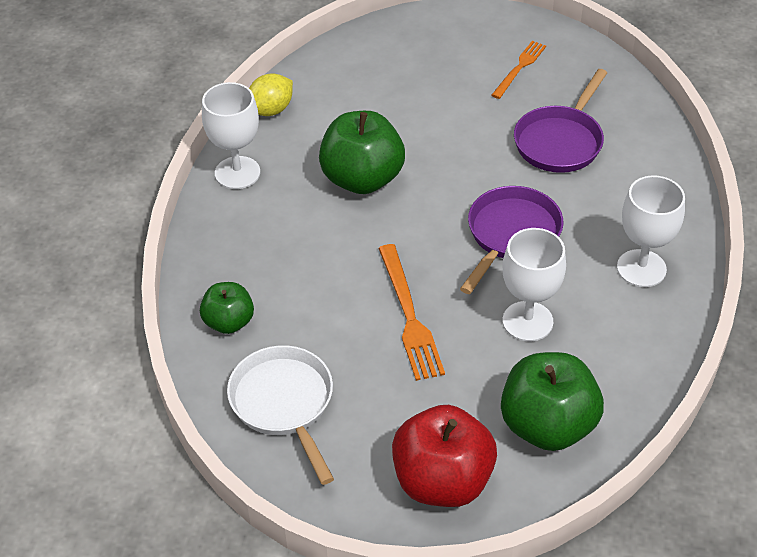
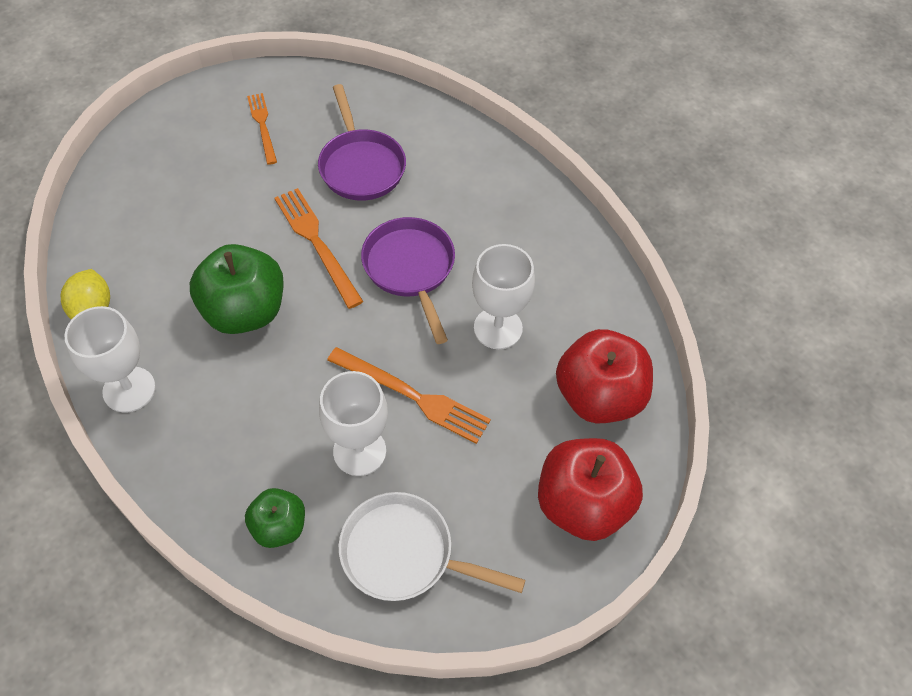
camera: 50 degrees left, 10 degrees up
green apple [501,352,604,451] -> red apple [556,329,653,423]
white goblet [617,175,685,287] -> white goblet moved to [319,371,388,476]
none -> orange fork [274,188,364,309]

